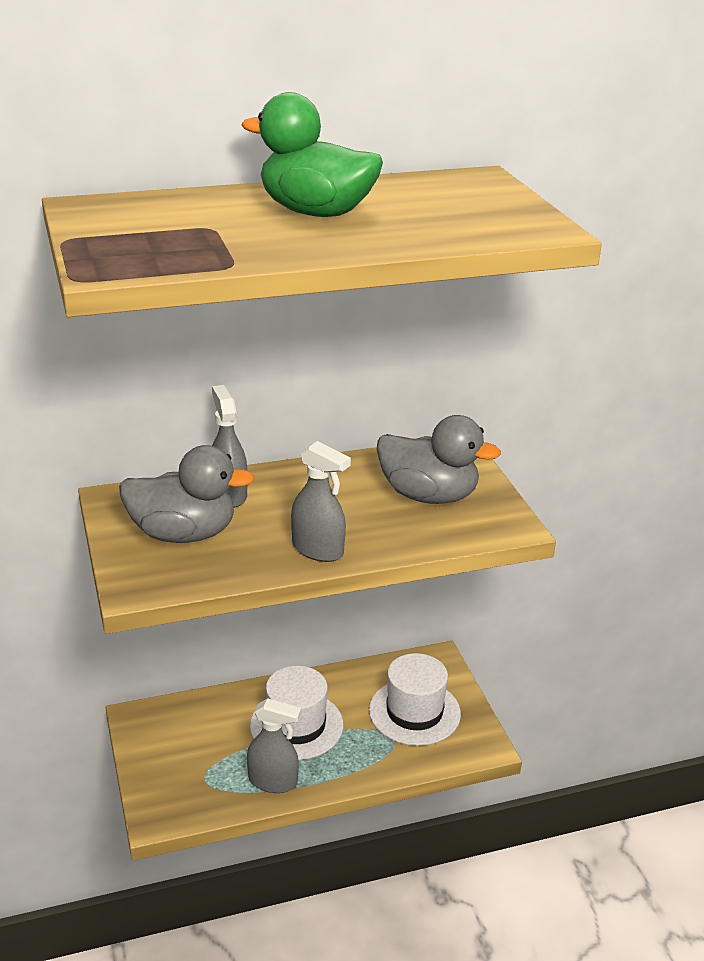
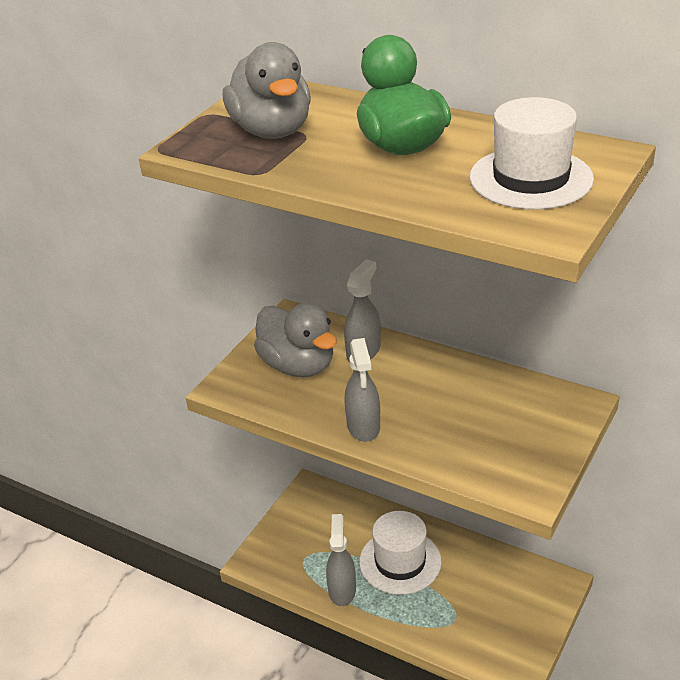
camera: 50 degrees right, 5 degrees up
grey spray bottle [247,698,301,793] -> grey spray bottle turned 150 degrees counterclockwise [326,514,356,606]
white hat [369,653,461,746] -> white hat moved to [470,97,594,209]
grey duck [377,415,501,504] -> grey duck moved to [223,42,311,139]

